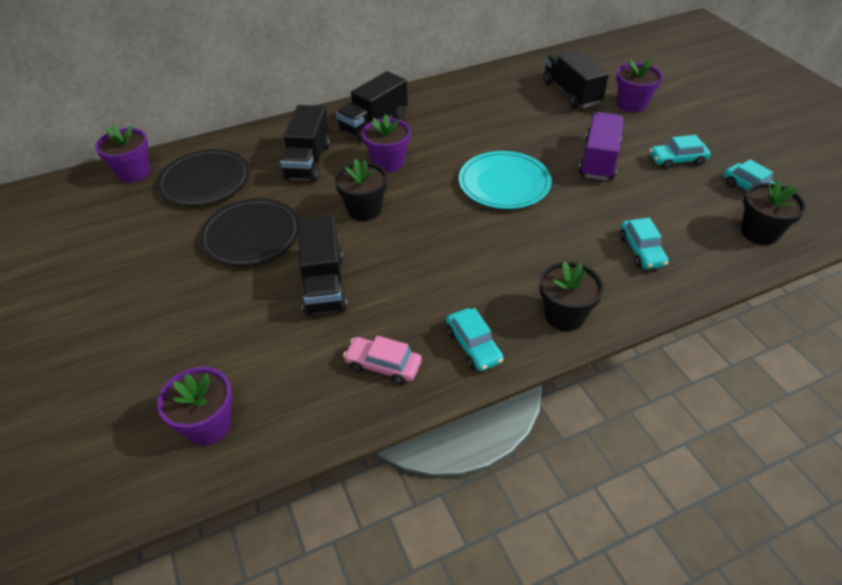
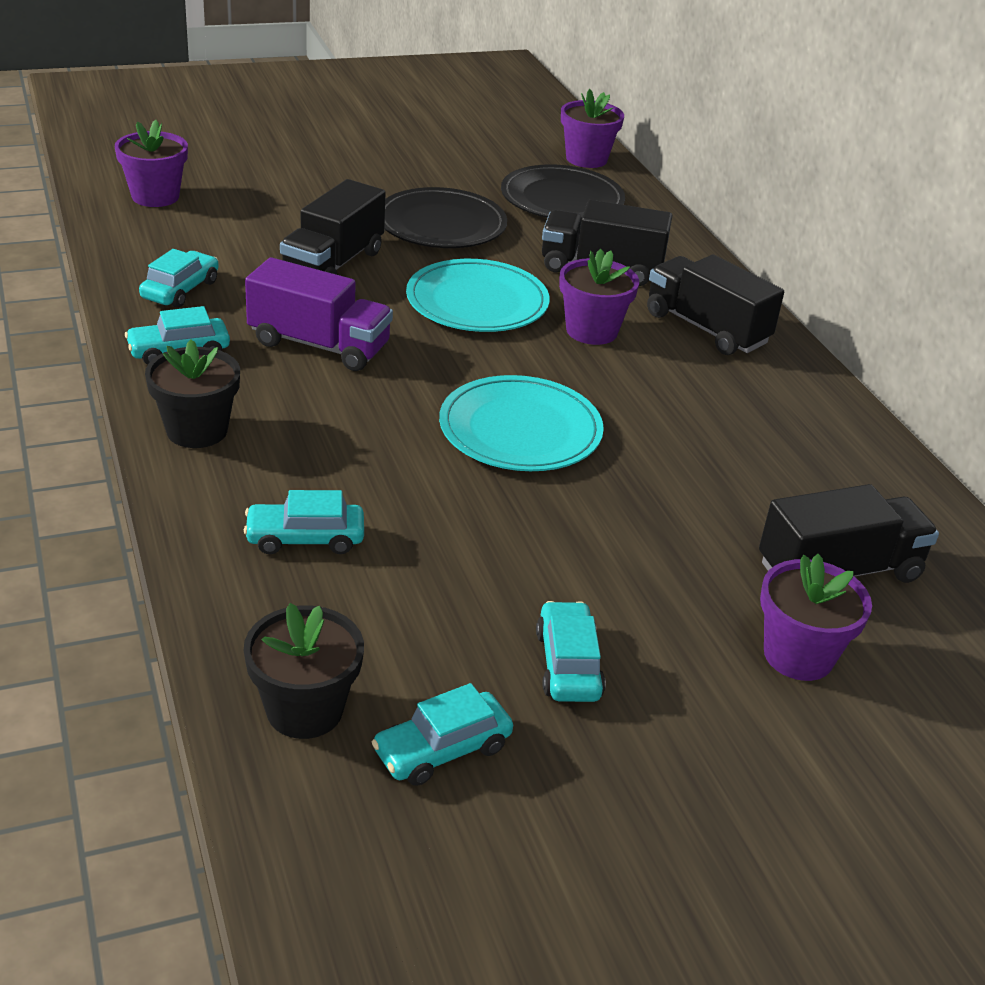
camera: 90 degrees right, 10 degrees down
black truck [298,216,347,316] -> black truck turned 60 degrees counterclockwise [280,179,386,275]
black flower pot [335,159,388,221] -> turquoise plate [406,259,550,332]
pink car [343,336,422,385] -> turquoise car [139,249,219,308]
purple truck [579,112,624,181] -> purple truck moved to [245,257,393,371]

